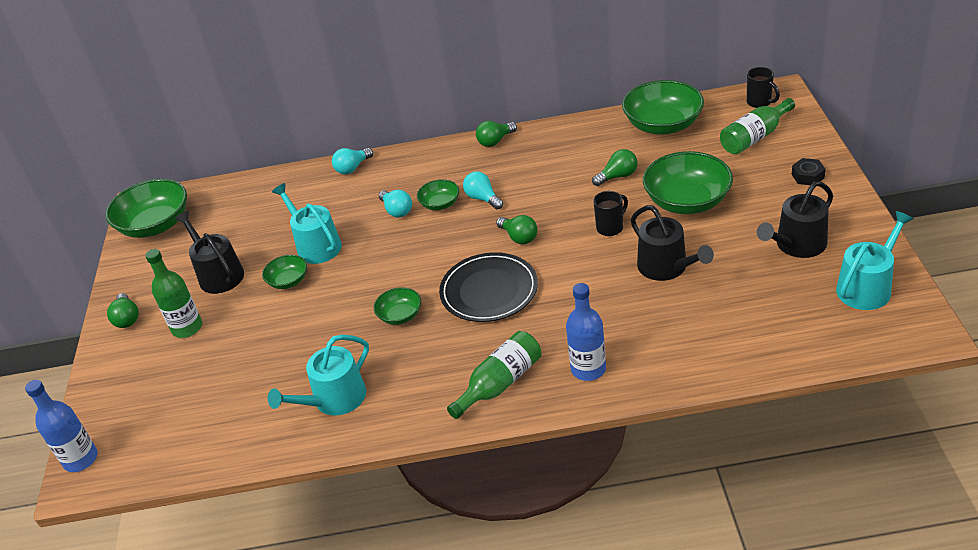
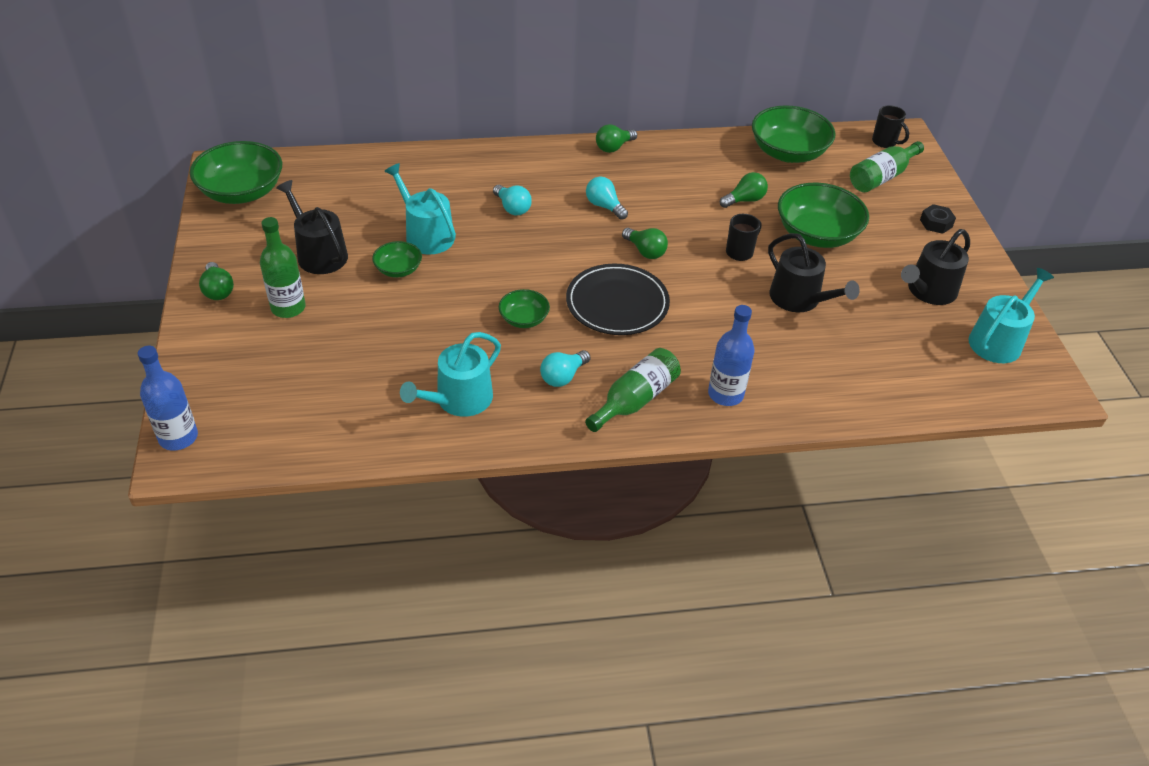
camera: 10 degrees left, 5 degrees up
turquoise light bulb [332,148,373,174] -> turquoise light bulb moved to [540,350,591,387]
green bowl [417,179,459,210] -> none

